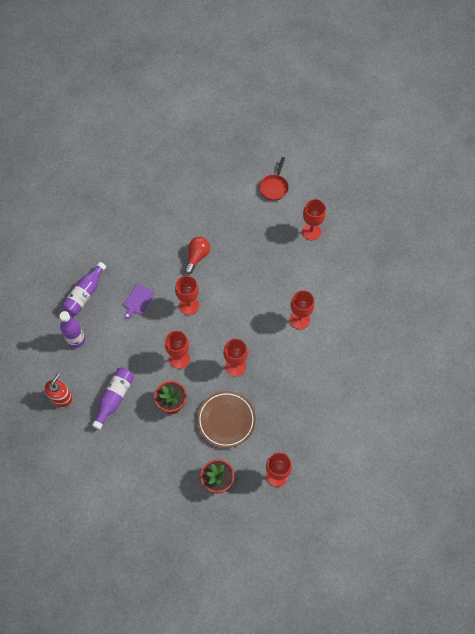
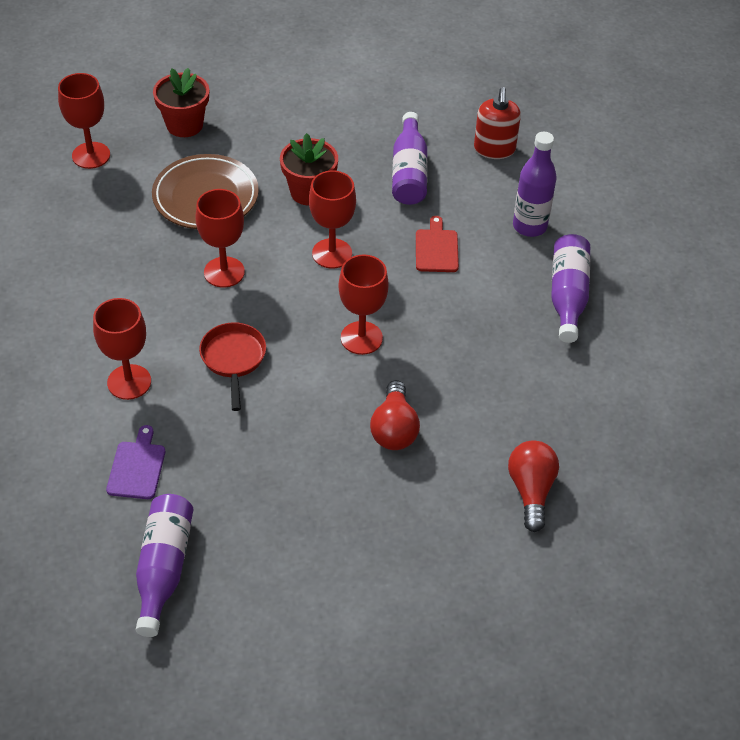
camera: 155 degrees right, 15 degrees down
purple cutting board [123,284,154,319] -> purple cutting board moved to [106,425,165,499]
red pan [259,157,288,201] -> red pan moved to [199,322,266,411]
red goblet [302,199,326,240] -> purple bottle [136,494,194,637]
none -> red cutting board [416,216,459,272]
none -> red light bulb [508,440,559,532]

